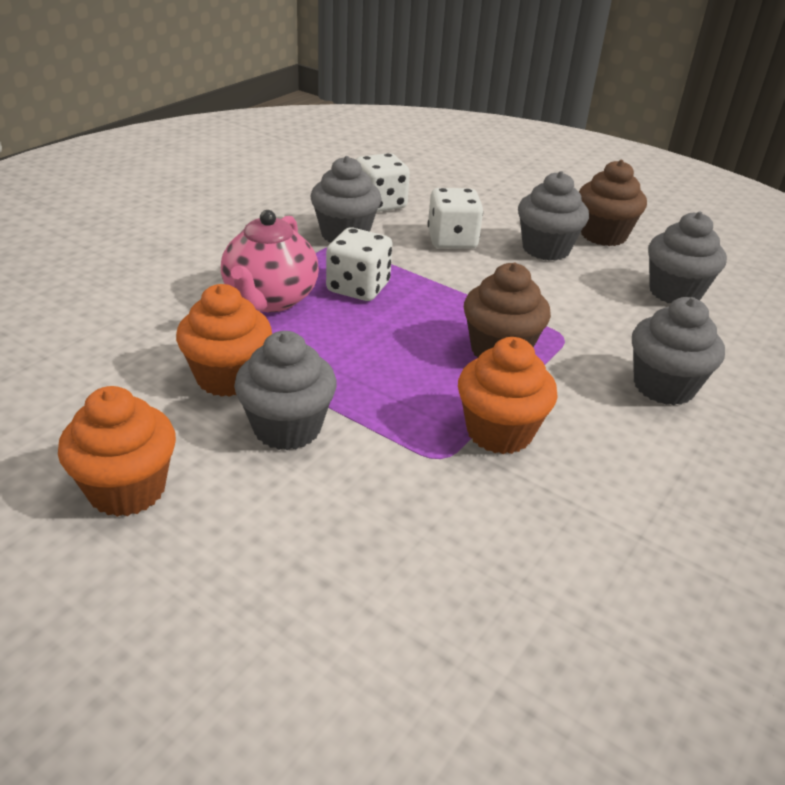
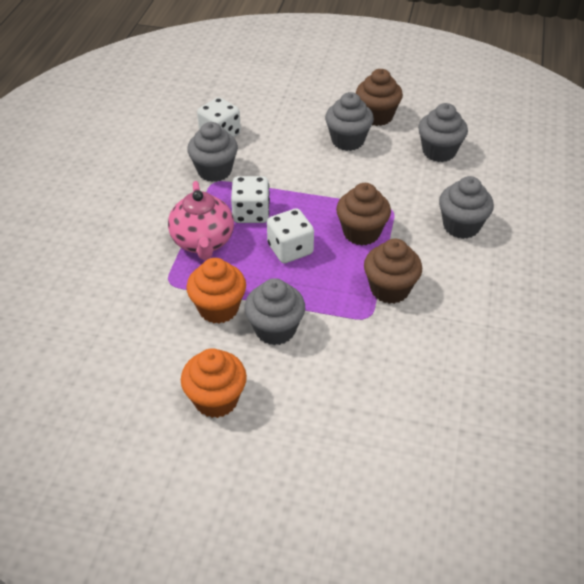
camera: 20 degrees left, 10 degrees up
white dice [428,188,483,249] -> white dice moved to [267,208,314,263]
orange cupcake [458,337,558,454] -> brown cupcake [364,239,422,304]

